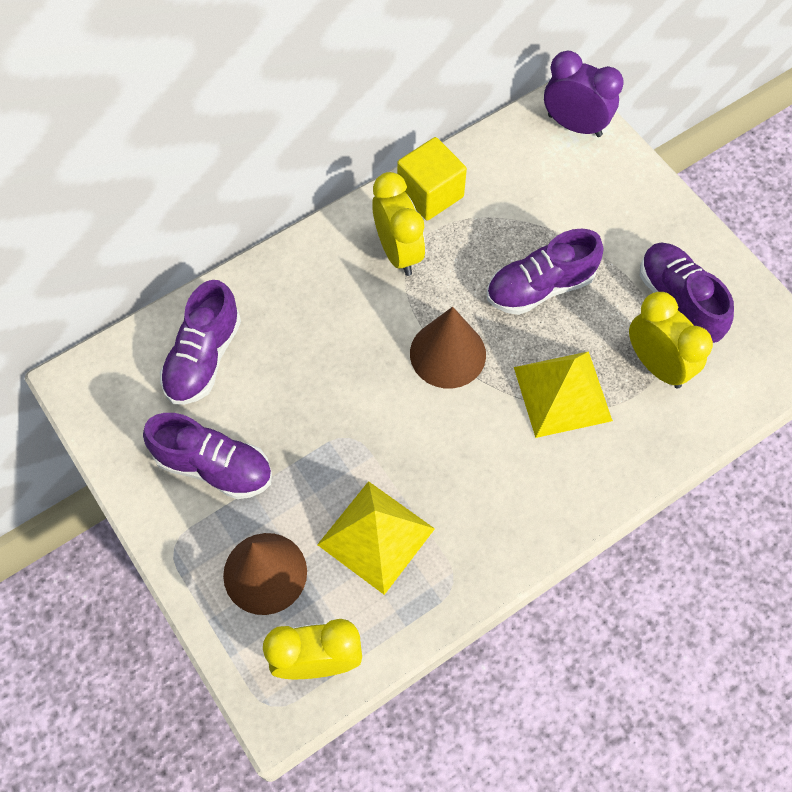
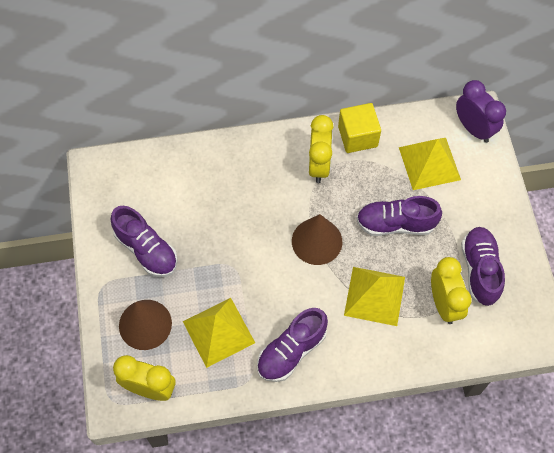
camera: 25 degrees right, 0 degrees up
purple shoe [160,280,241,405] -> purple shoe moved to [257,308,328,382]
none -> yellow pyramid [399,138,461,190]

